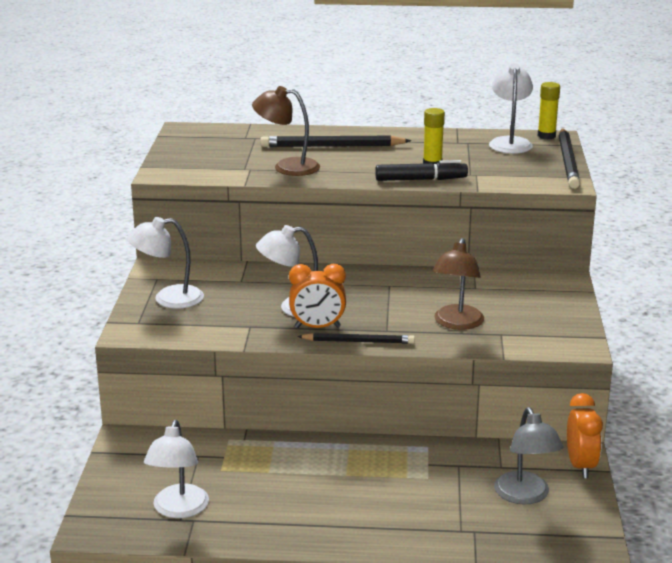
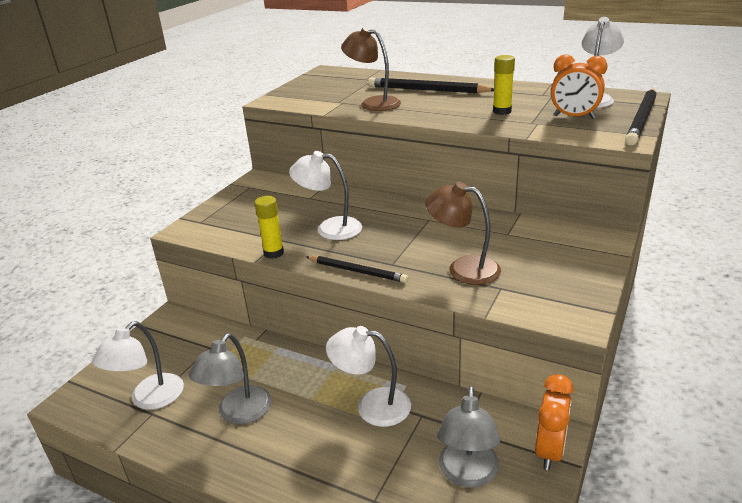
camera: 25 degrees right, 5 degrees up
white lamp [127,217,204,309] -> white lamp moved to [326,326,411,427]
orange clock [289,264,346,328] -> orange clock moved to [551,55,608,119]
black marker [375,160,468,181] -> none
brown lamp [432,238,484,330] -> brown lamp turned 75 degrees clockwise [425,182,501,285]
yellow glue stick [538,82,560,139] -> yellow glue stick moved to [254,196,284,259]
none -> grey lamp [189,333,272,424]

